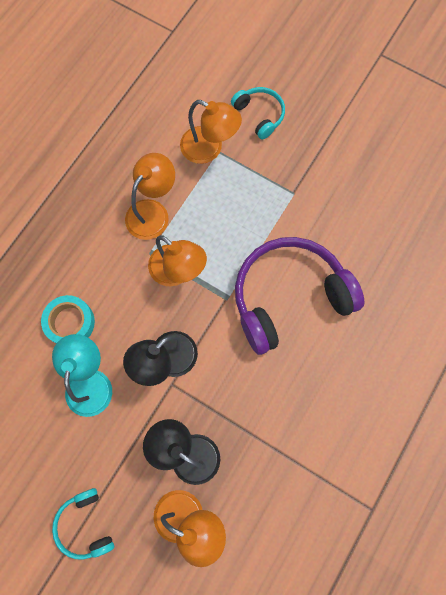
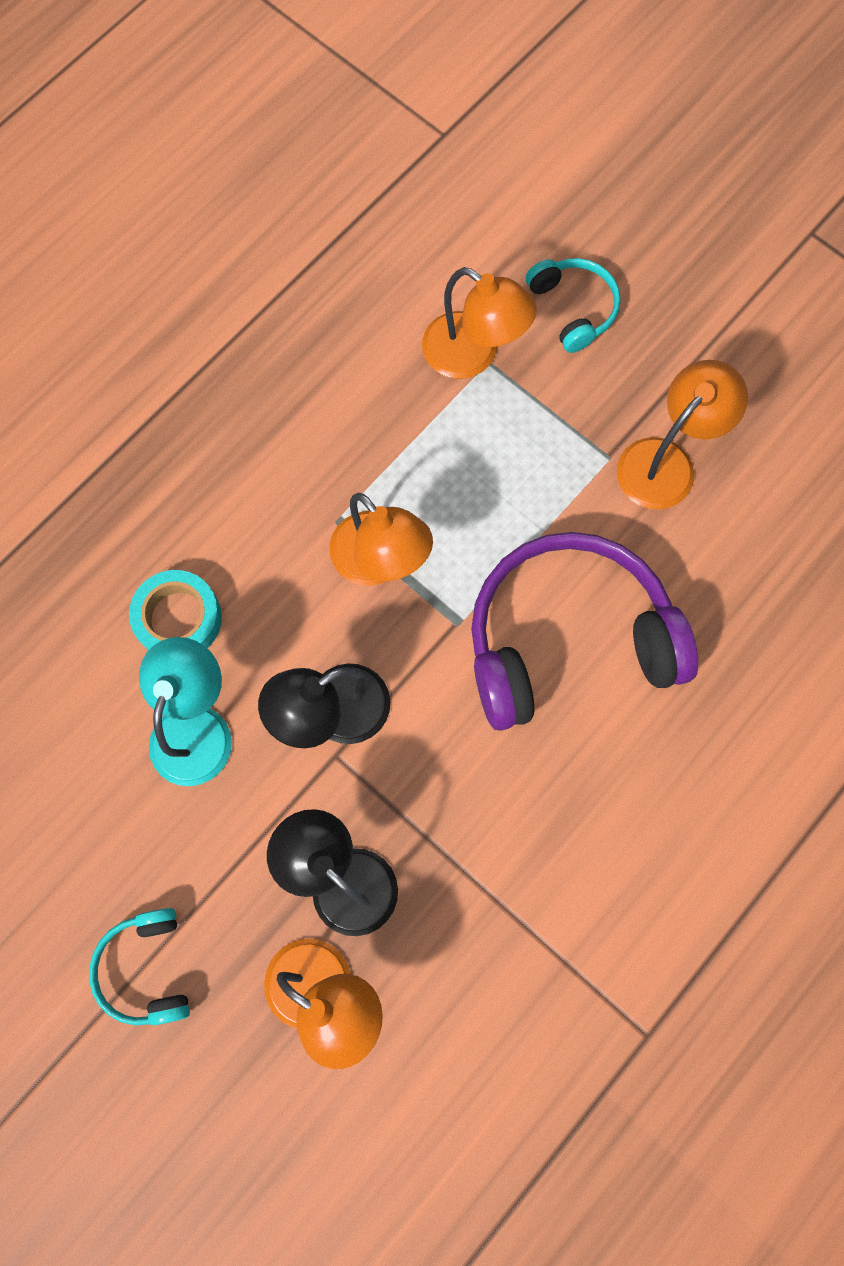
camera: 10 degrees right, 0 degrees up
orange lamp [125,153,175,240] -> orange lamp moved to [617,360,748,509]

